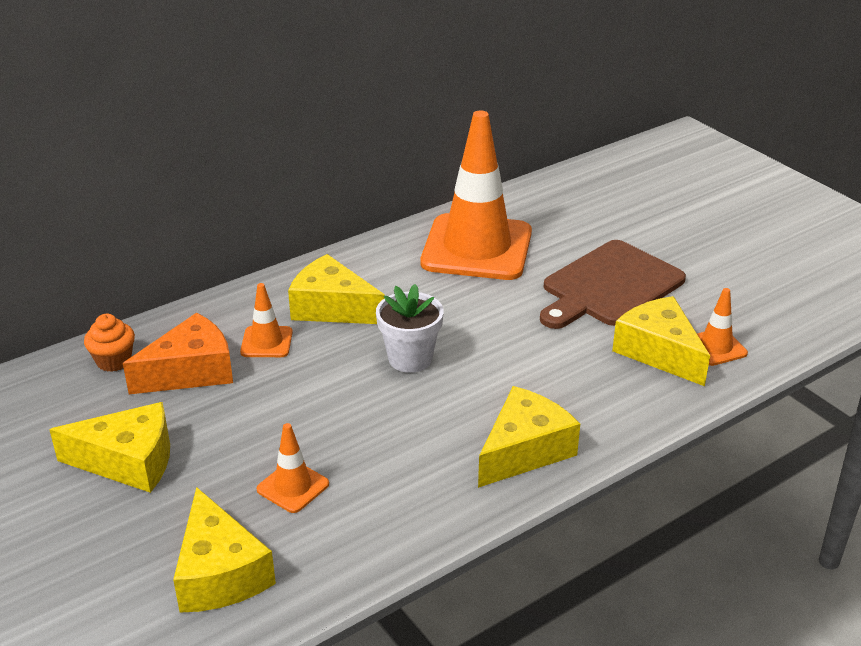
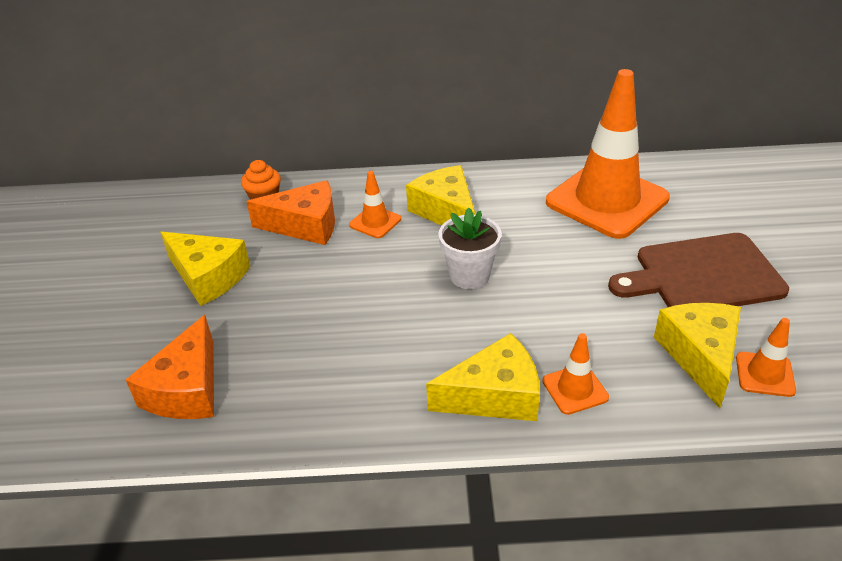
camera: 35 degrees right, 5 degrees up
yellow cheese [173,487,276,613] -> orange cheese [126,315,214,419]
orange traffic cone [256,423,329,513] -> orange traffic cone moved to [542,333,609,415]

